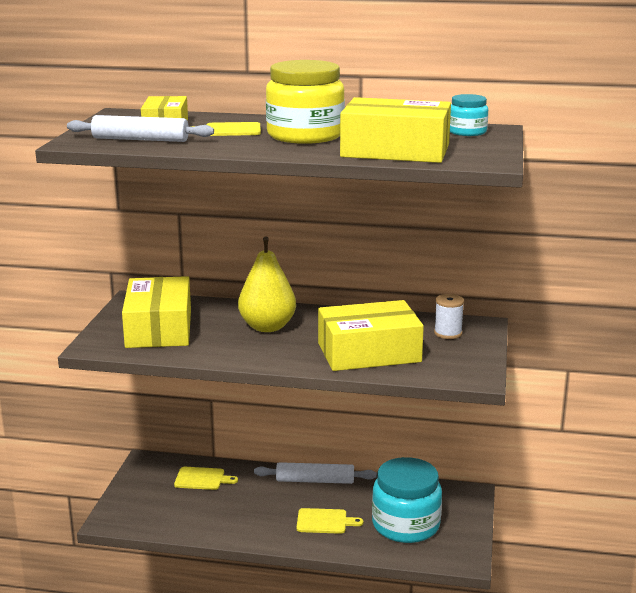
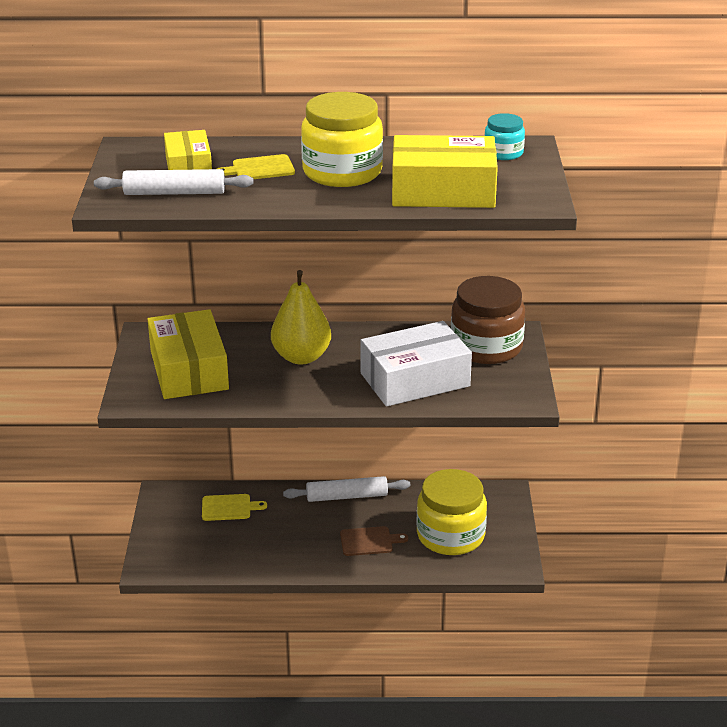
camera: 10 degrees left, 10 degrees up
yellow cutting board [296,508,363,534] -> brown cutting board [340,526,408,556]
yellow box [318,300,424,371] -> white box [360,321,472,406]
turquoise jar [372,457,442,543] -> yellow jar [416,469,487,555]
white spool [434,294,464,339] -> brown jar [451,276,525,364]

